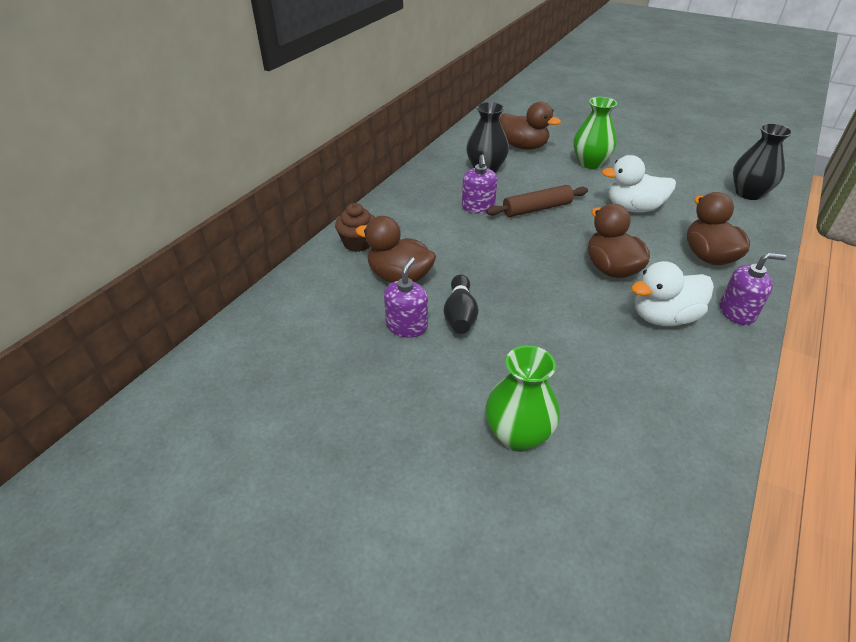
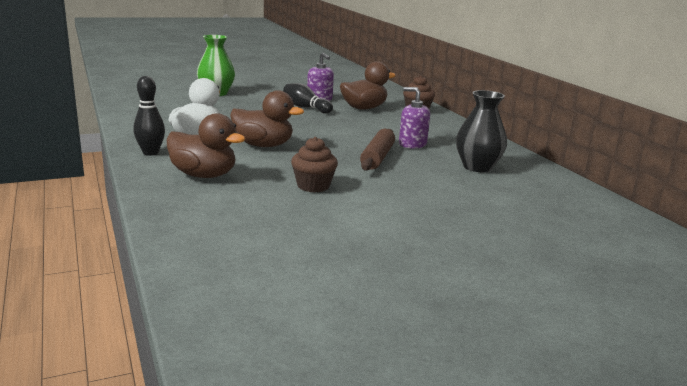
camera: 125 degrees right, 20 degrees down
brown duck [499,102,561,150] -> none
green vase [573,97,617,169] -> none
white duck [601,155,676,213] -> brown cupcake [291,137,338,192]
purple soap dispenser [720,253,786,325] -> black bowling pin [133,76,165,156]
black vase [733,123,793,200] -> none

